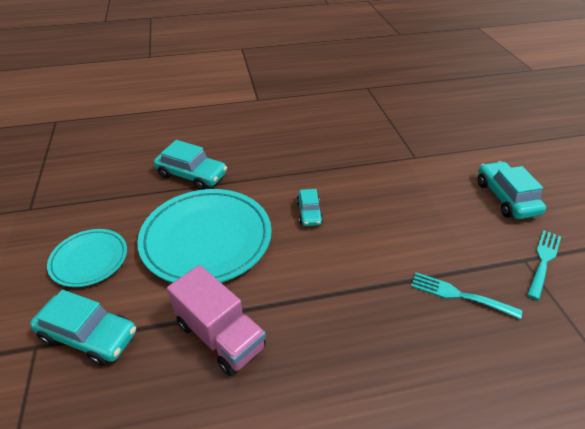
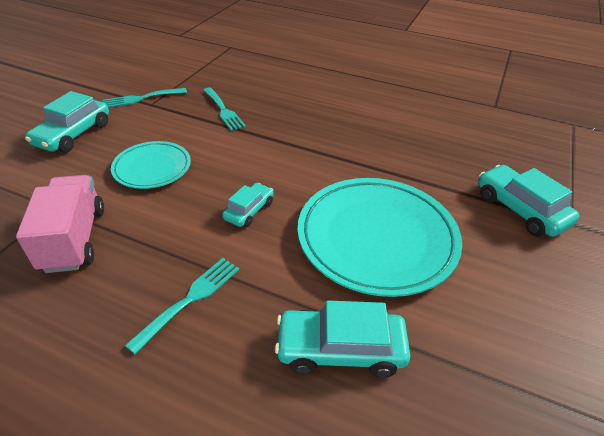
camera: 145 degrees left, 0 degrees up
turquoise plate [47,229,127,287] -> turquoise plate moved to [111,141,191,189]
turquoise car [154,140,227,190] -> turquoise car turned 60 degrees counterclockwise [275,300,411,378]
pink truck [167,265,266,376] -> pink truck moved to [16,175,104,273]
none -> turquoise fork [125,258,239,354]

